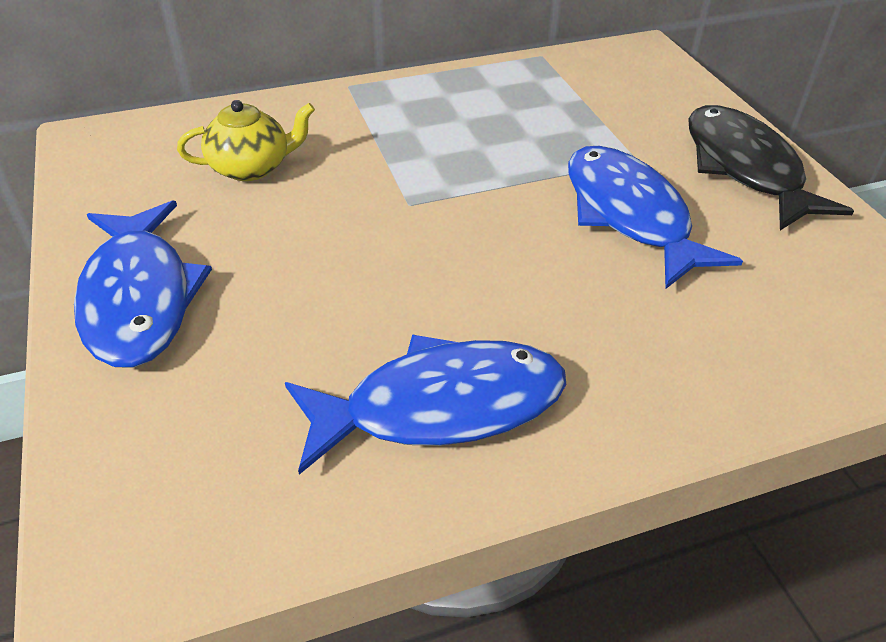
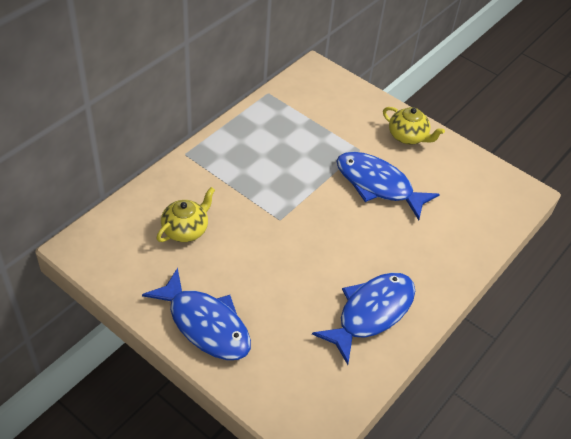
camera: 35 degrees left, 5 degrees up
black fish [688,105,854,230] -> yellow teapot [383,107,445,145]

